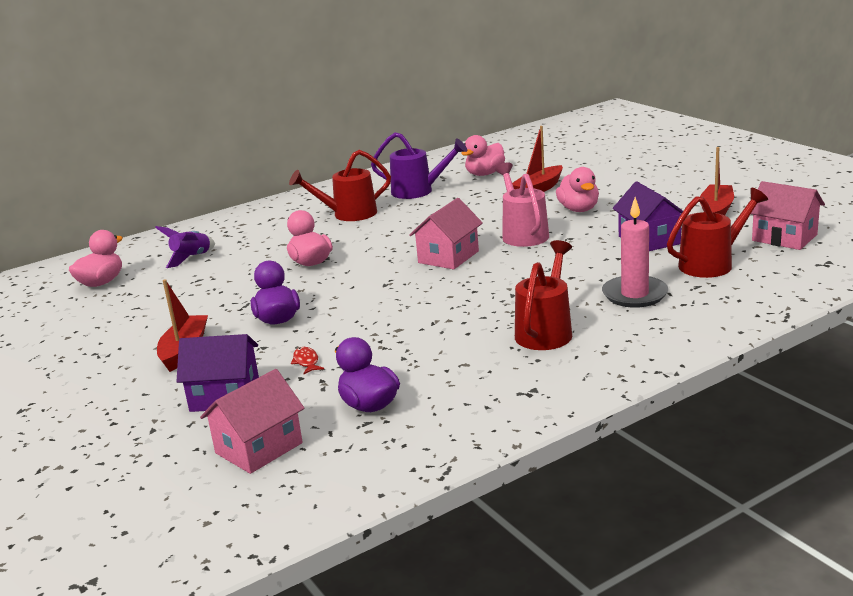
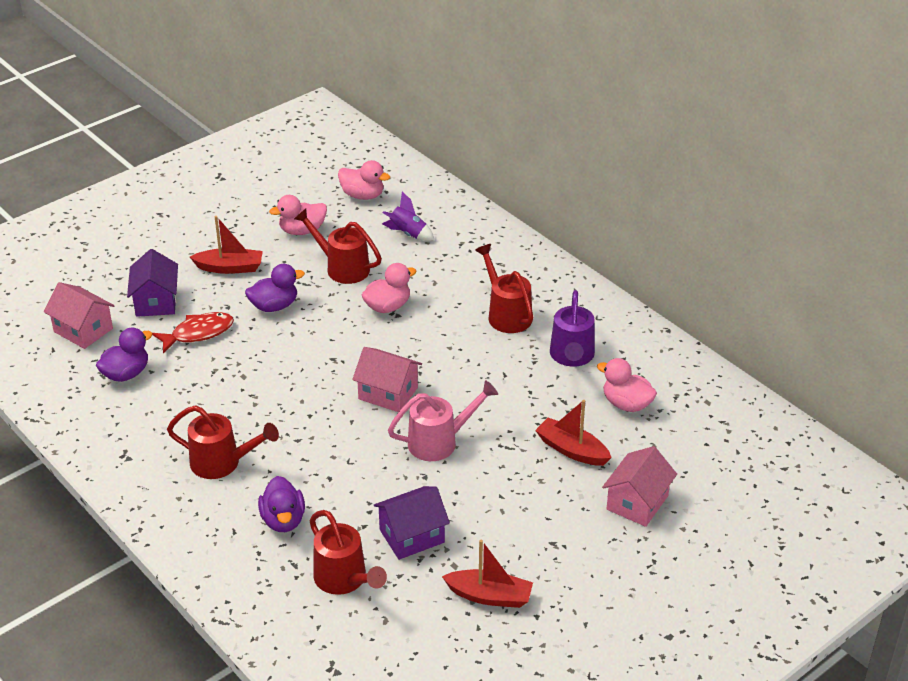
camera: 80 degrees right, 15 degrees up
red fish [291,347,324,374] -> red fish [152,312,234,353], size x2.01
pink duck [556,167,599,212] -> pink duck moved to [269,195,327,235]
pink candle [602,197,668,308] -> purple duck [258,476,305,532]
pink house [751,181,825,250] -> pink house moved to [602,446,677,527]
none -> red watering can [294,209,382,284]

